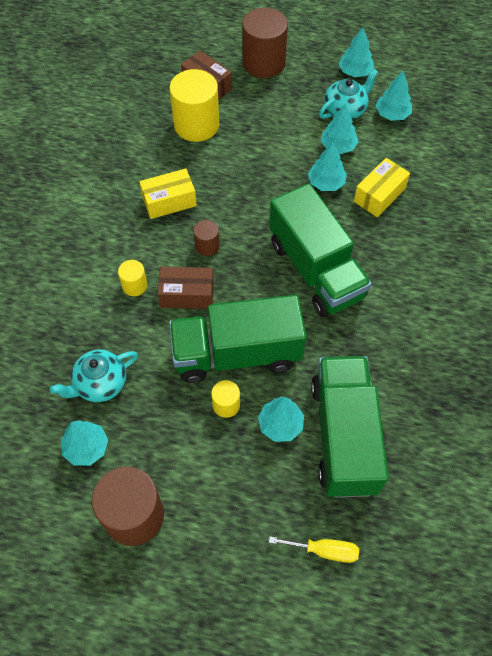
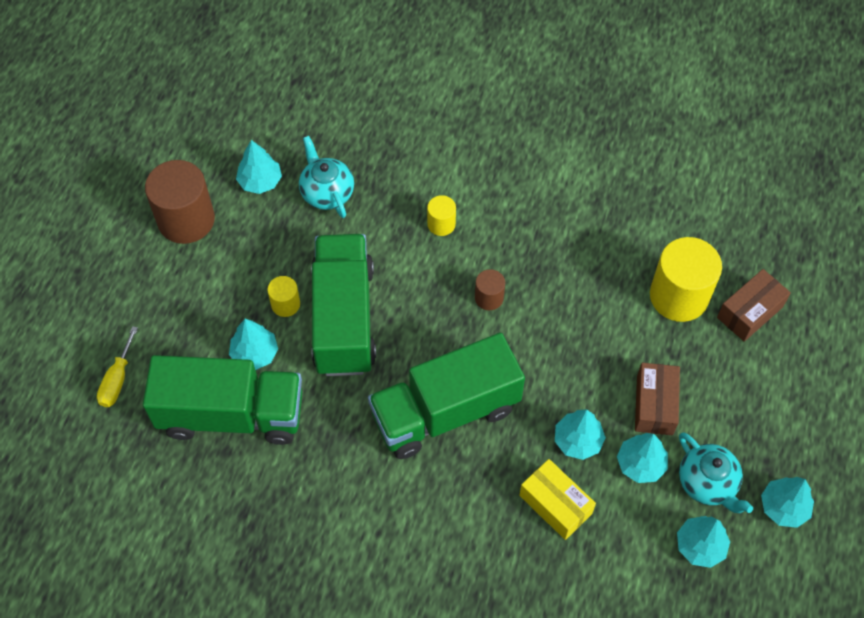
camera: 95 degrees right, 0 degrees up
yellow box [139,168,197,219] -> none
brown box [158,267,214,309] -> brown box moved to [635,363,680,435]
brown cylinder [242,8,288,78] -> none

